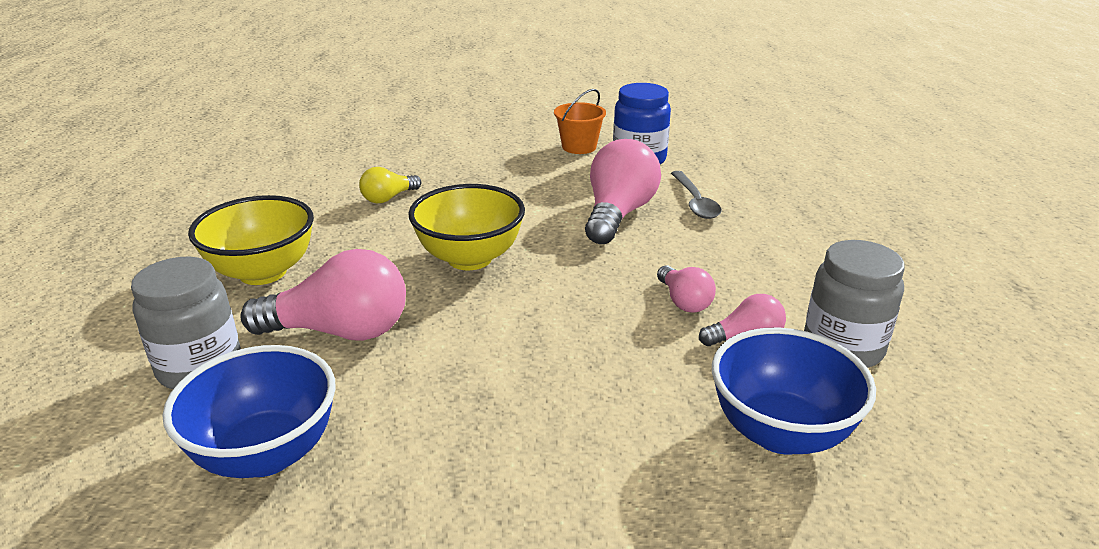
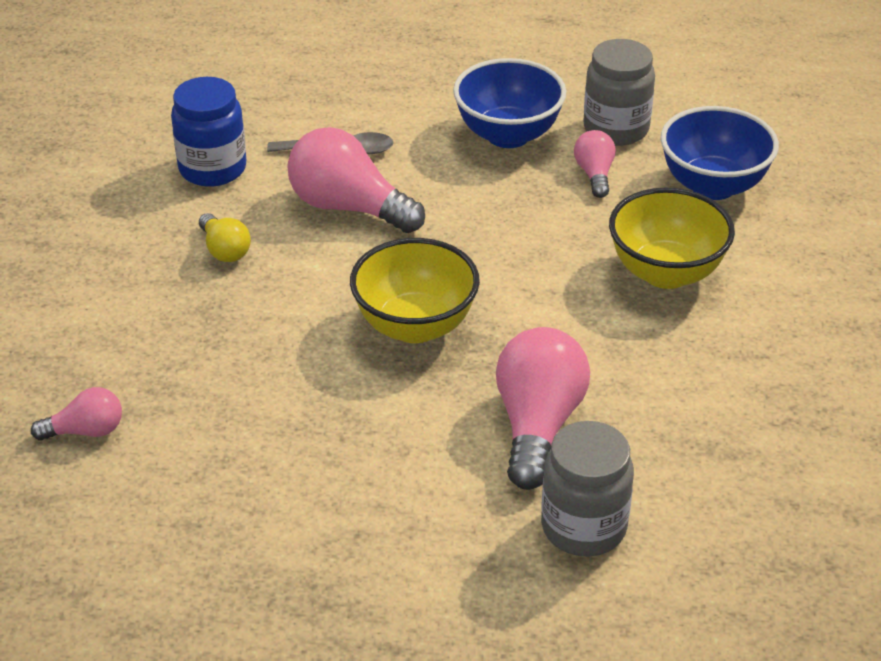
camera: 80 degrees left, 10 degrees up
blue bowl [163,345,336,478] -> blue bowl moved to [453,58,566,148]
yellow bowl [188,195,314,285] -> yellow bowl moved to [609,188,735,289]
yellow light bulb [359,167,421,203] -> yellow light bulb moved to [199,213,251,262]
orange bucket [554,89,606,154] -> none
pink light bulb [657,266,716,312] -> pink light bulb moved to [31,387,122,441]

